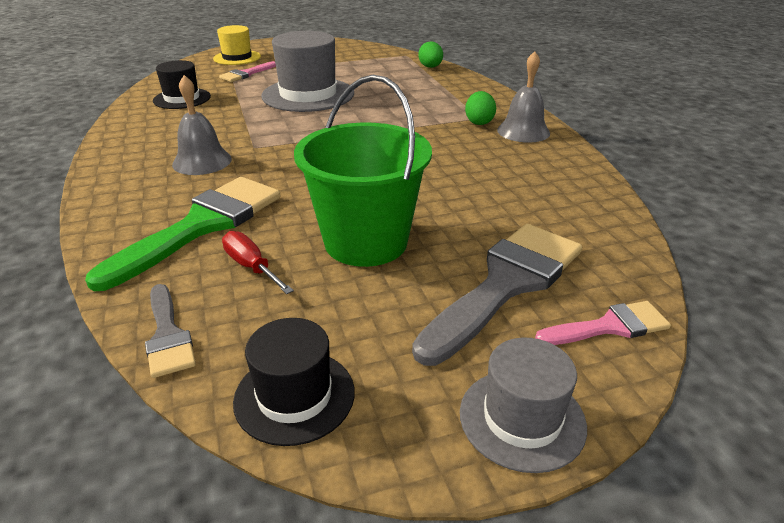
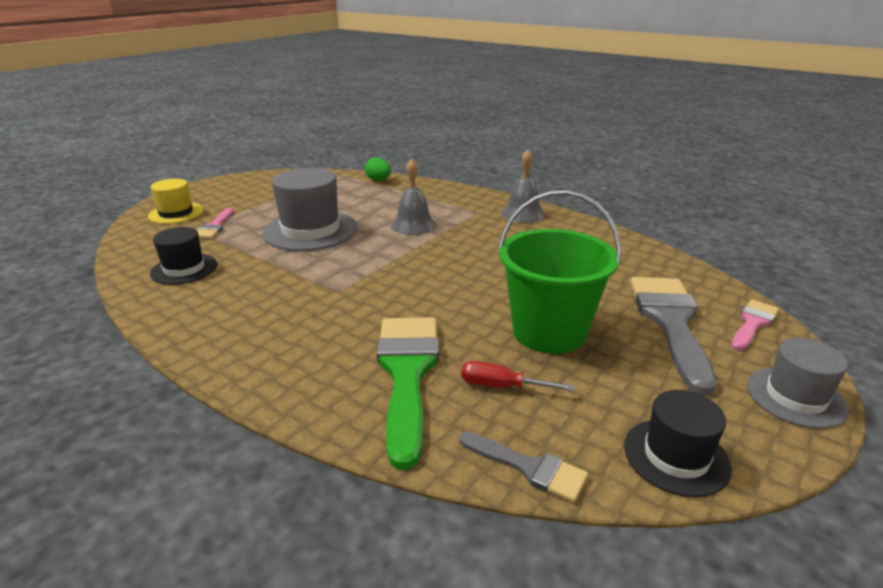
camera: 35 degrees left, 5 degrees down
grey bell [172,75,232,175] -> grey bell moved to [391,159,436,235]
green egg [465,91,496,125] -> none

